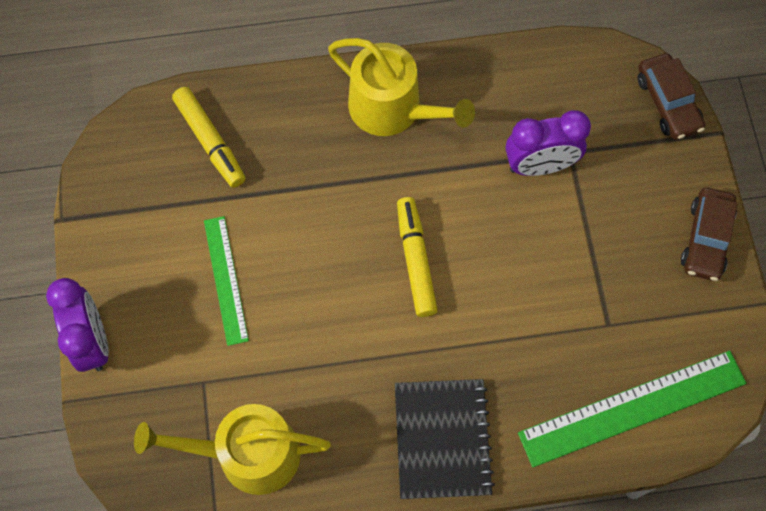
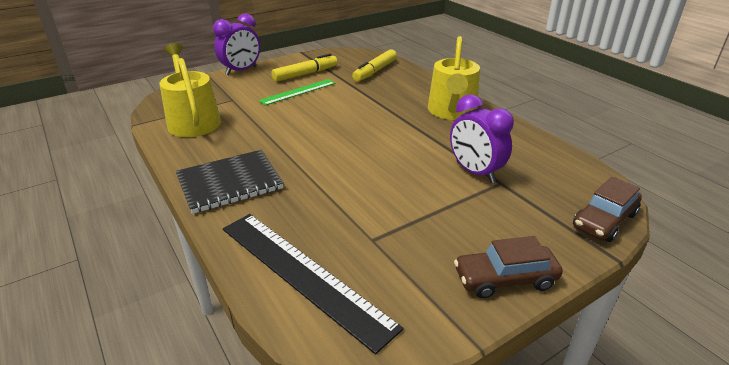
camera: 65 degrees right, 35 degrees down
yellow marker [397,197,438,317] -> yellow marker moved to [272,54,337,82]
green ruler [518,351,747,467] -> black ruler [223,214,404,354]

